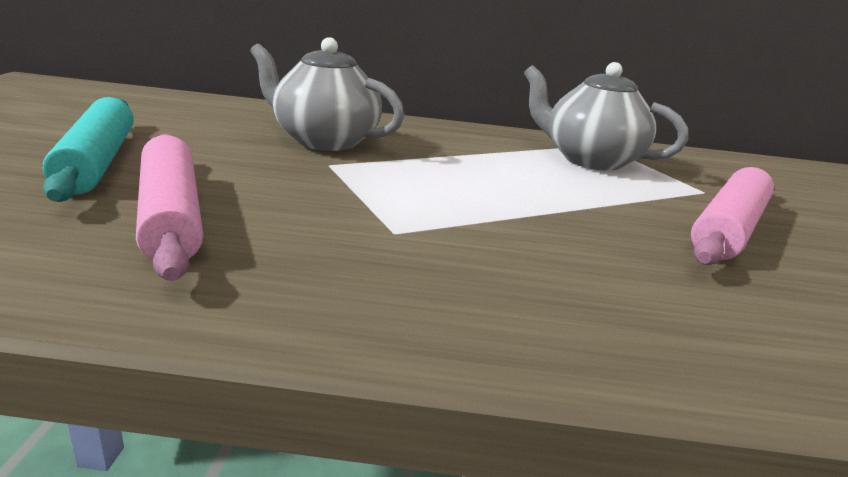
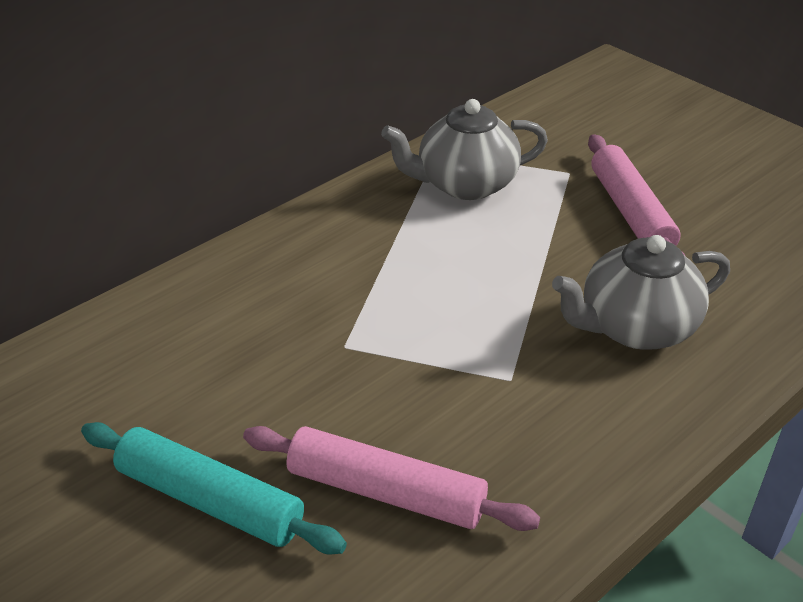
camera: 45 degrees left, 15 degrees up
grey teapot [250,37,404,151] -> grey teapot moved to [552,235,730,350]

